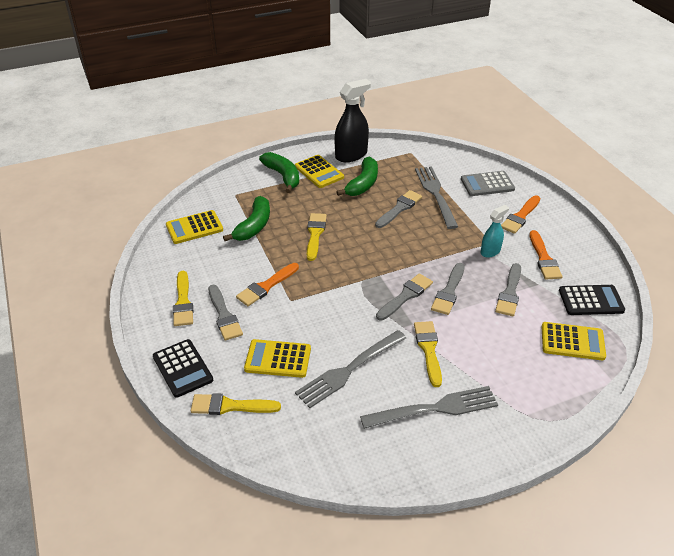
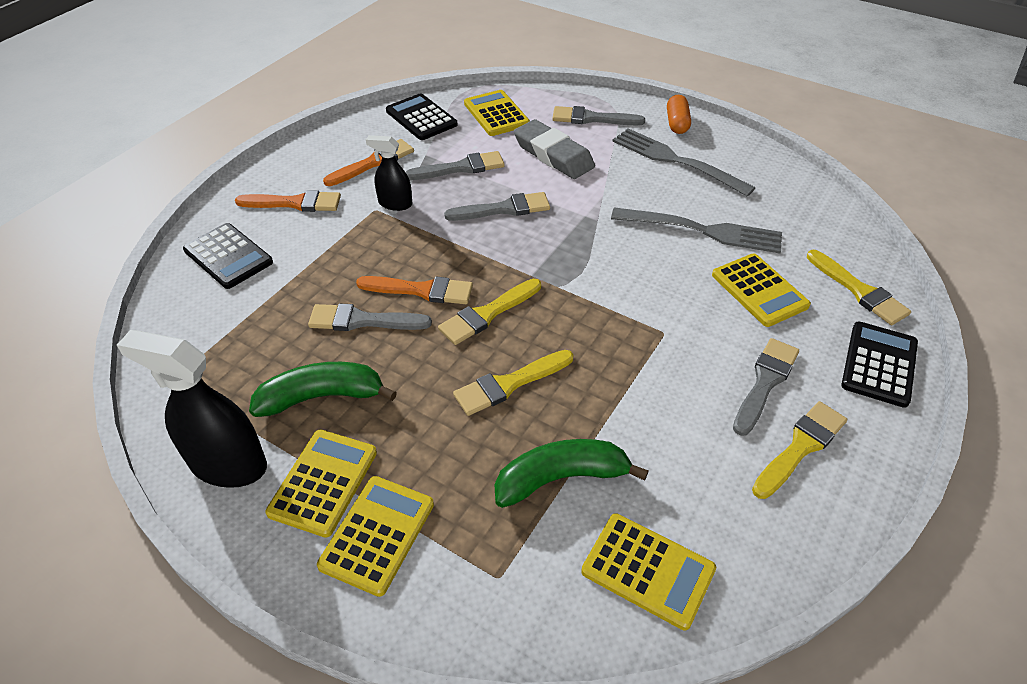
camera: 125 degrees left, 5 degrees up
orange brush [236,263,299,306] -> orange brush moved to [356,276,473,304]
green banana [259,152,299,193] -> yellow calculator [317,476,434,597]
grey brush [376,273,433,321] -> grey brush moved to [552,106,645,125]
yellow brush [414,321,442,387] -> yellow brush moved to [438,279,541,345]
grey fork [415,166,458,229] -> none
grey calculator [461,171,515,196] -> black calculator [183,223,273,289]
turquoise spray bottle [481,205,509,258] -> black spray bottle [366,135,413,211]
none -> grey eraser [514,119,595,179]
none -> orange capsule [667,95,691,134]

